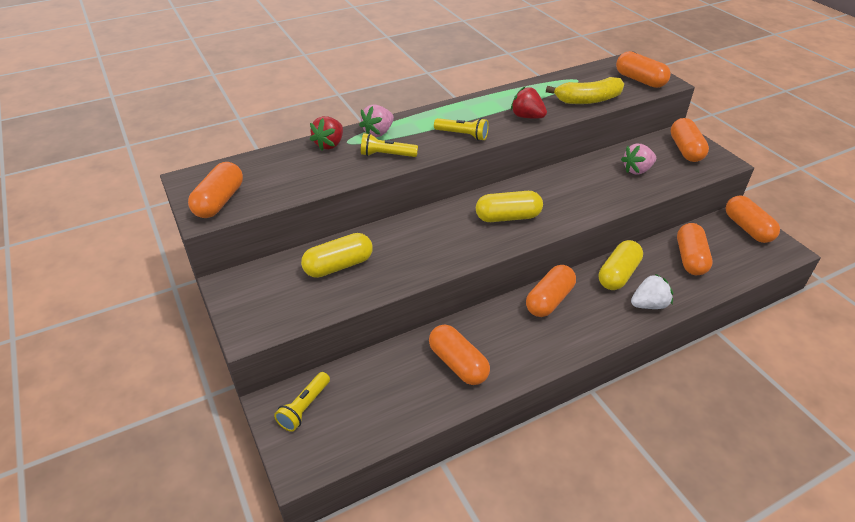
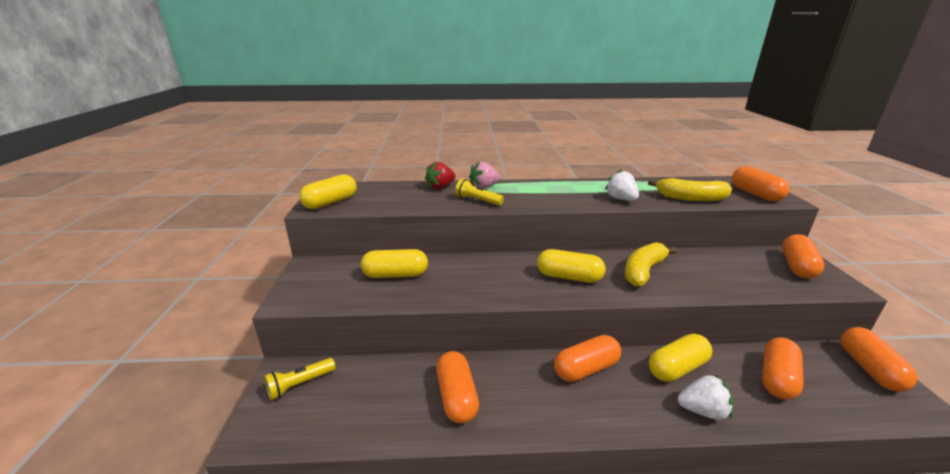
camera: 25 degrees right, 15 degrees down
orange capsule [188,162,243,218] -> yellow capsule [299,174,357,209]
yellow flashlight [434,118,489,141] -> none
red strawberry [511,87,547,118] -> white strawberry [605,169,639,201]
pink strawberry [621,144,656,175] -> none
none -> yellow banana [625,242,677,287]

